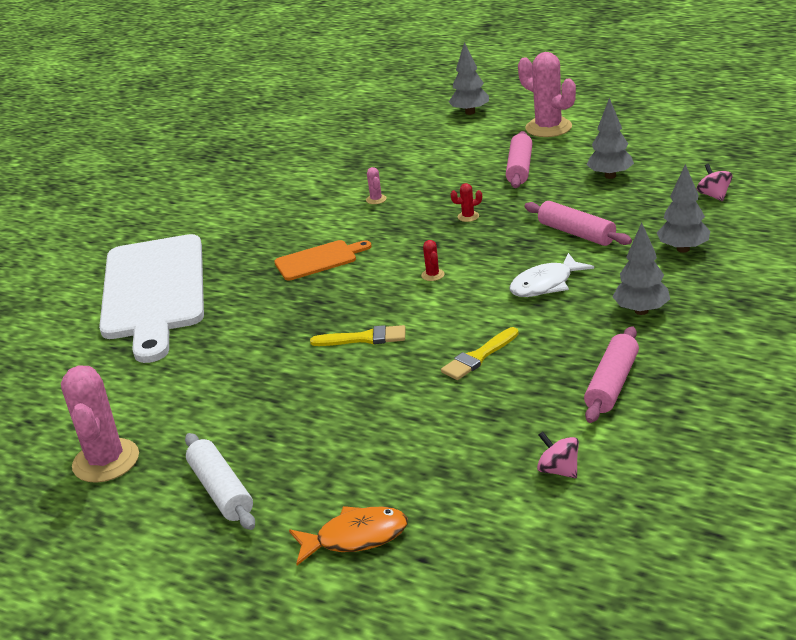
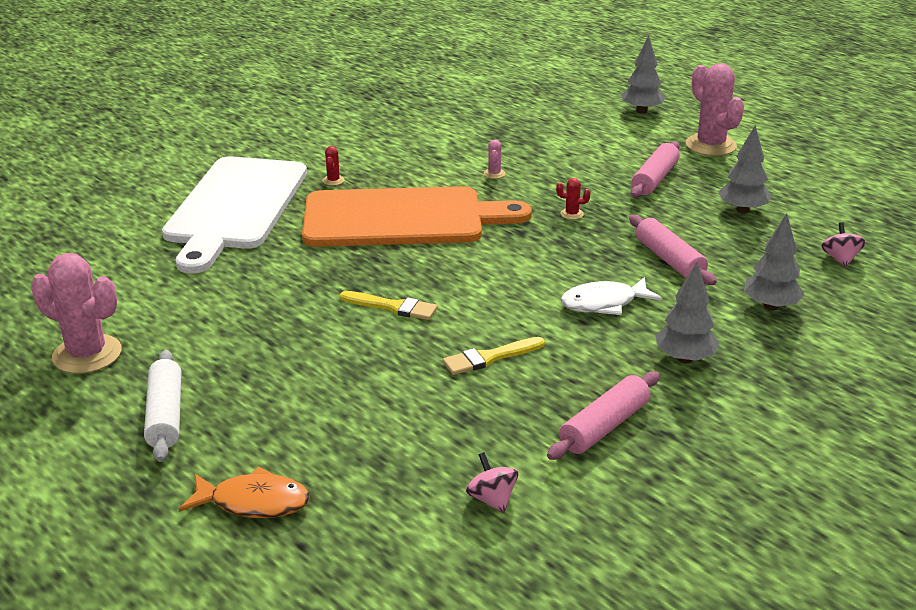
camera: 15 degrees right, 0 degrees up
pink cactus [61,365,139,483] -> pink cactus turned 75 degrees counterclockwise [31,253,122,374]
orange cutting board [274,240,372,281] -> orange cutting board [302,186,532,247], size x2.23
red cactus [421,240,445,281] -> red cactus moved to [323,146,345,186]

